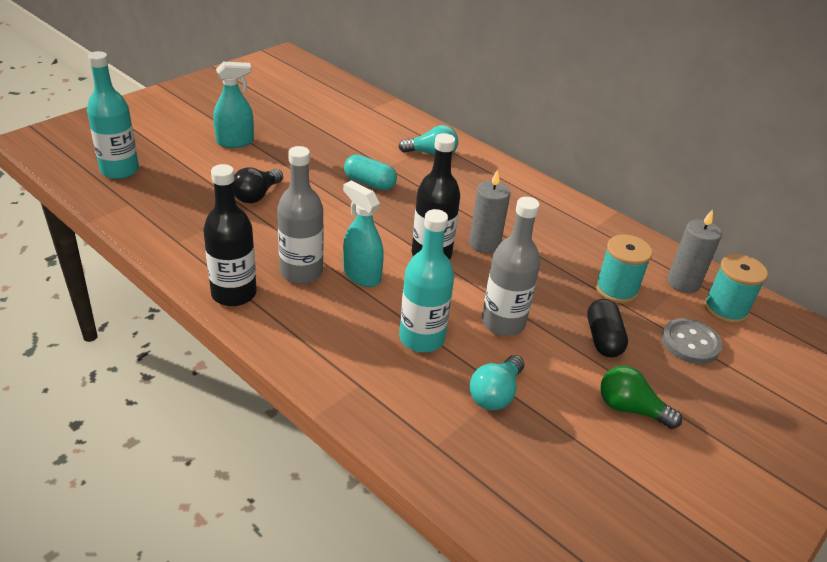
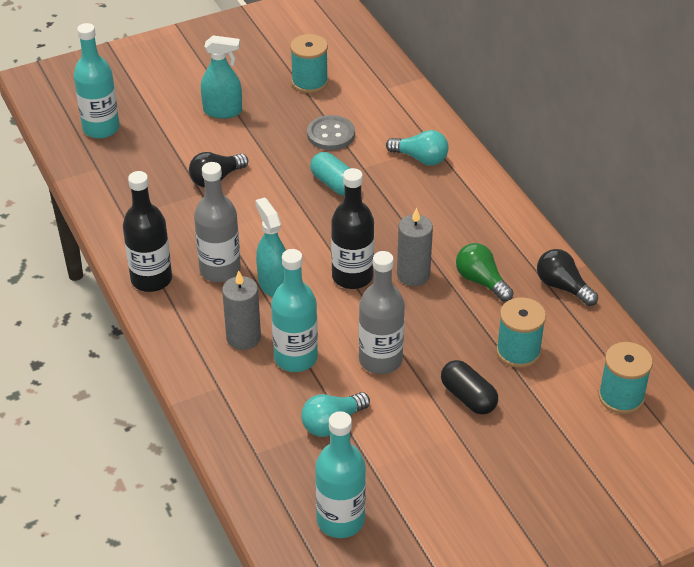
camera: 25 degrees right, 5 degrees up
black capsule [587,299,628,357] -> black capsule turned 60 degrees counterclockwise [441,360,498,415]
green light bulb [600,366,682,429] -> green light bulb moved to [456,243,513,302]
grey button [662,318,722,364] -> grey button moved to [307,115,355,150]
grey candle [667,209,722,293] -> grey candle moved to [222,270,261,350]
none -> turquoise spool [290,34,328,93]
none -> turquoise bottle [315,411,366,538]
none -> black light bulb [537,249,598,306]

